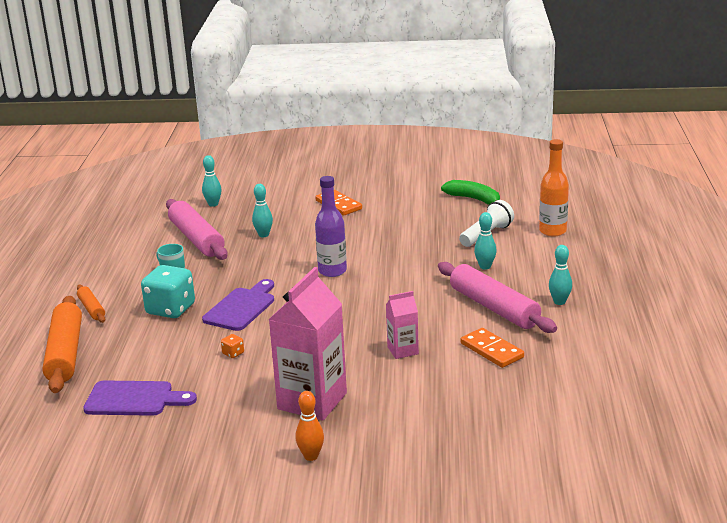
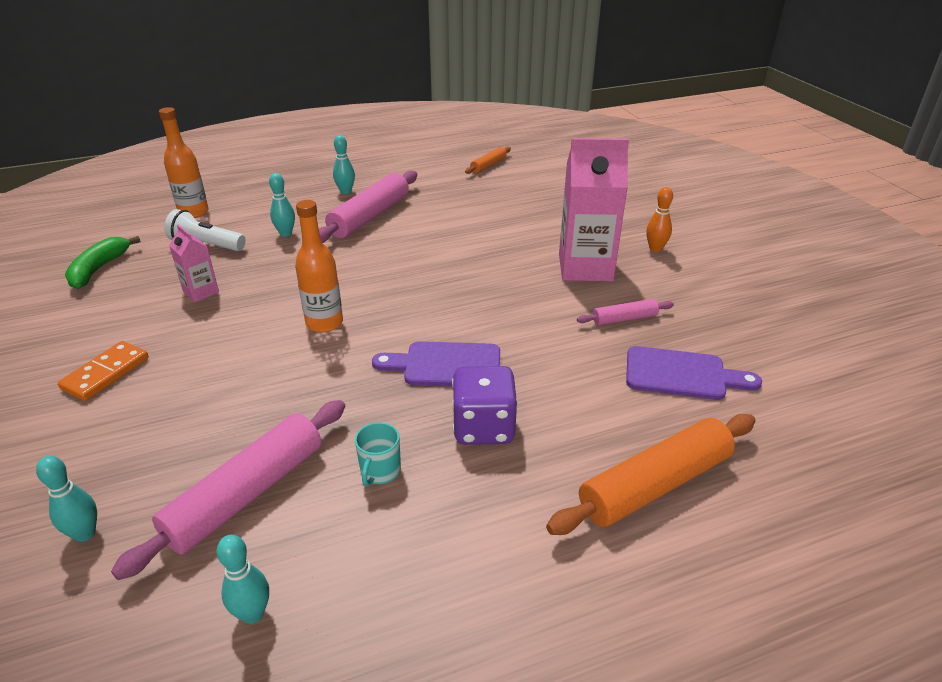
camera: 115 degrees left, 10 degrees up
orange rolling pin [77,285,106,323] -> orange rolling pin moved to [465,147,511,174]
purple cutting board [83,380,197,416] -> purple cutting board turned 120 degrees clockwise [626,346,762,400]
turquoise dice [141,265,195,318] -> purple dice [452,366,518,445]
orange dice [221,334,244,358] -> none
turquoise bowling pin [252,184,273,237] -> turquoise bowling pin moved to [216,535,269,624]
purple bottle [315,176,347,277] -> orange bottle [295,200,343,332]
pink carton [386,291,419,359] -> pink carton moved to [169,224,219,302]
orange domino [461,328,524,368] -> none
none -> pink rolling pin [577,299,674,325]

